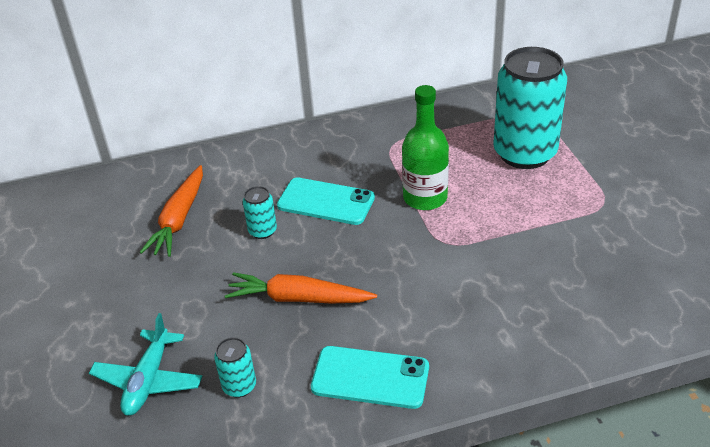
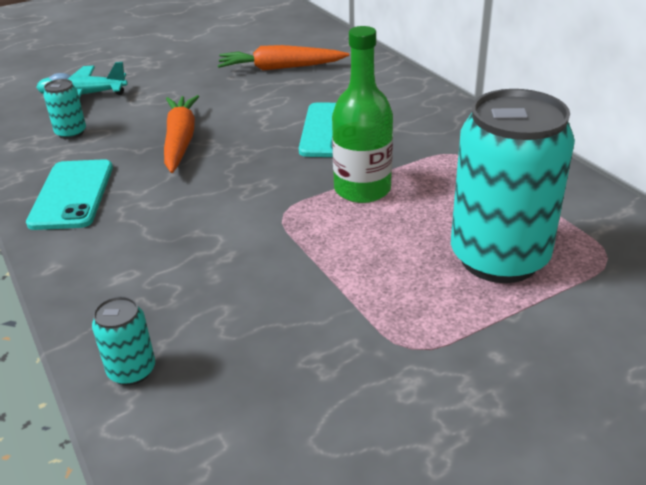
camera: 75 degrees right, 5 degrees down
turquoise can [243,186,277,239] -> turquoise can moved to [92,296,155,386]

